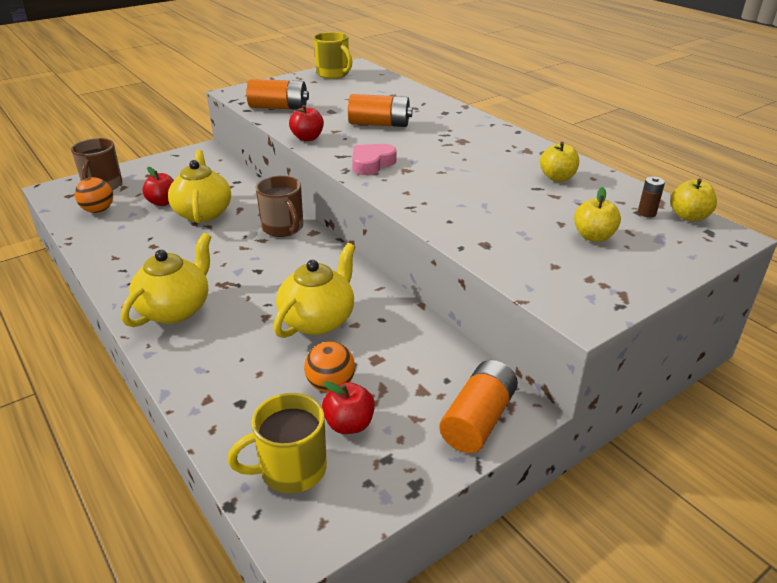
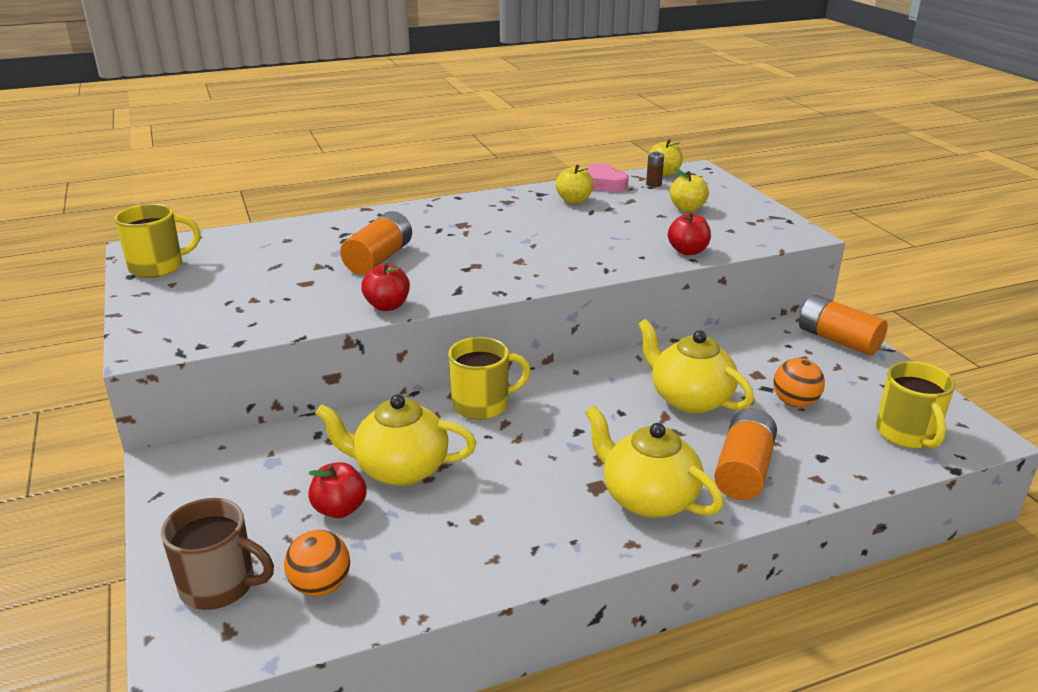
camera: 75 degrees left, 5 degrees down
orange battery [246,79,309,110] -> orange battery moved to [714,408,777,500]
brown mug [256,176,303,237] -> yellow mug [448,337,531,420]
red apple [322,381,375,434] -> red apple moved to [668,212,711,255]
pink heart [352,144,397,175] -> pink heart moved to [587,163,629,192]

